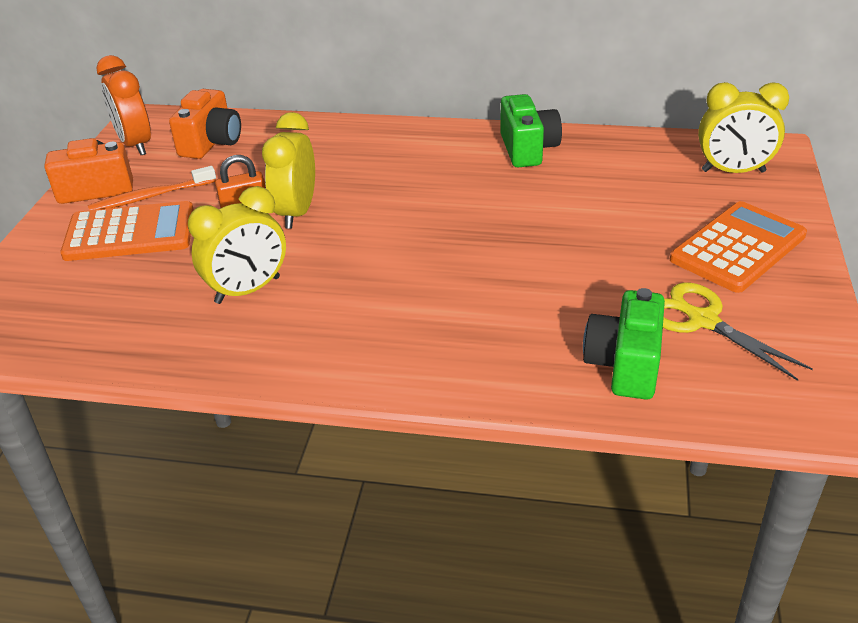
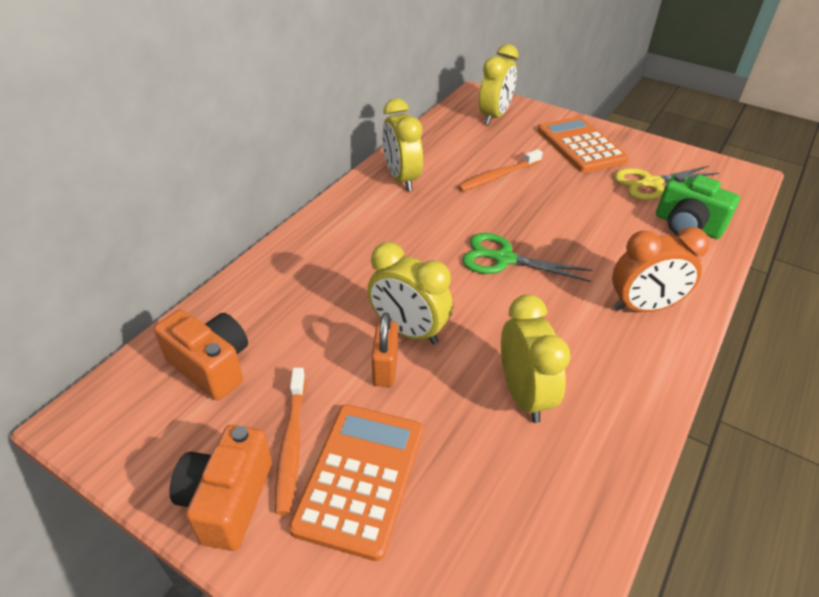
camera: 70 degrees left, 5 degrees up
orange clock [96,55,151,155] -> orange clock moved to [612,227,710,312]
green camera [500,94,562,167] -> yellow clock [382,98,423,191]
none -> orange toothbrush [458,149,543,191]
none -> green scissors [462,233,592,282]

